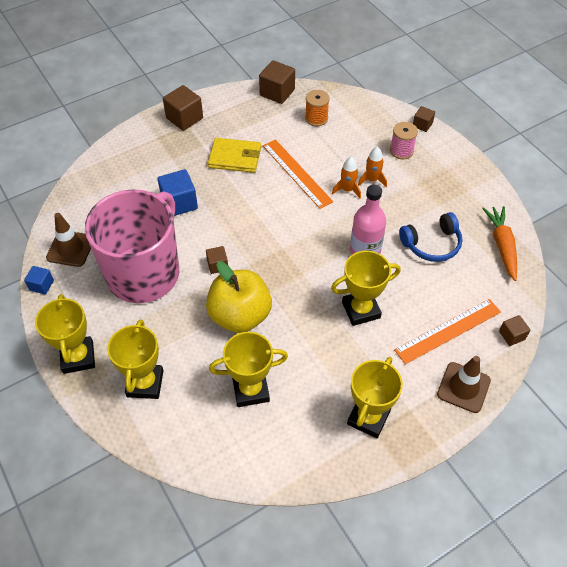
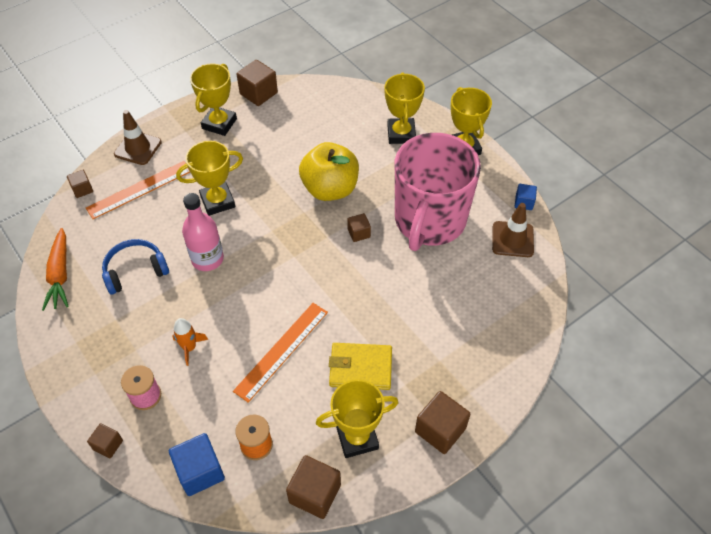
camera: 175 degrees right, 0 degrees up
blue cube [158,169,198,216] -> blue cube moved to [169,433,225,496]
yellow trophy [209,332,288,407] -> yellow trophy moved to [316,379,399,458]
orange ruler [263,139,333,209] -> orange ruler turned 75 degrees clockwise [233,303,328,403]
orange rocket [332,157,361,199] -> none
none -> brown cube [236,60,278,106]

